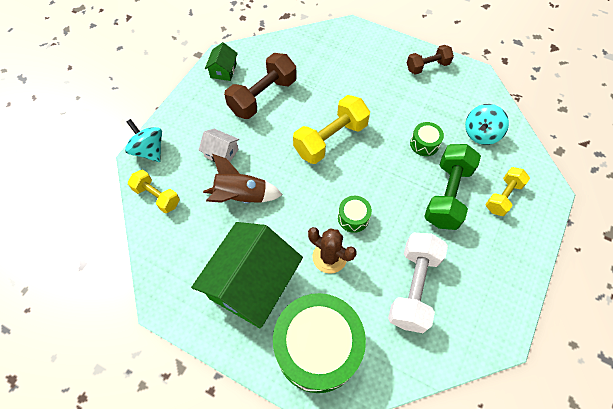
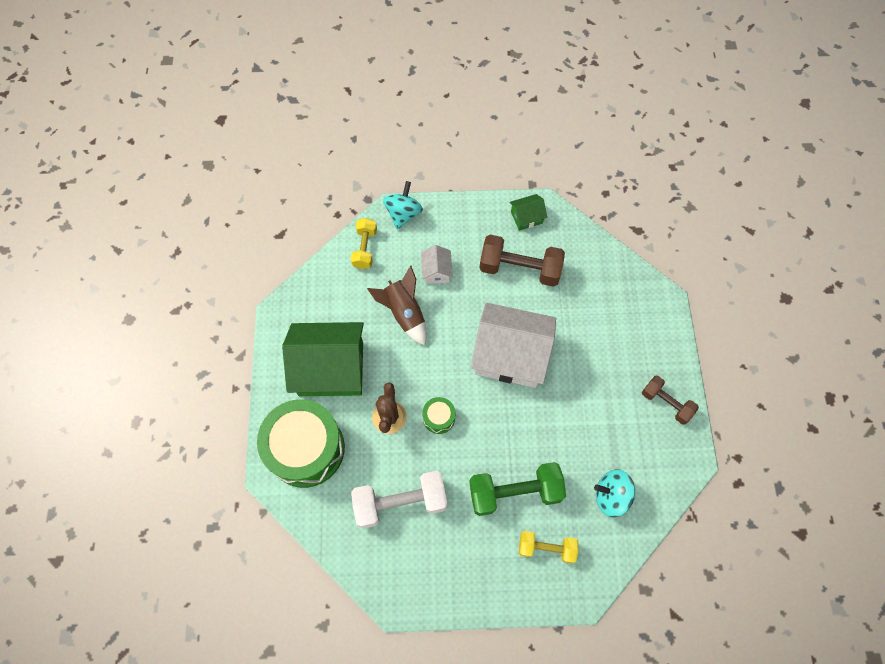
camera: 60 degrees right, 5 degrees up
yellow dumbbell [293,95,370,164] -> white house [471,303,556,388]
green drum [410,122,444,156] -> none

